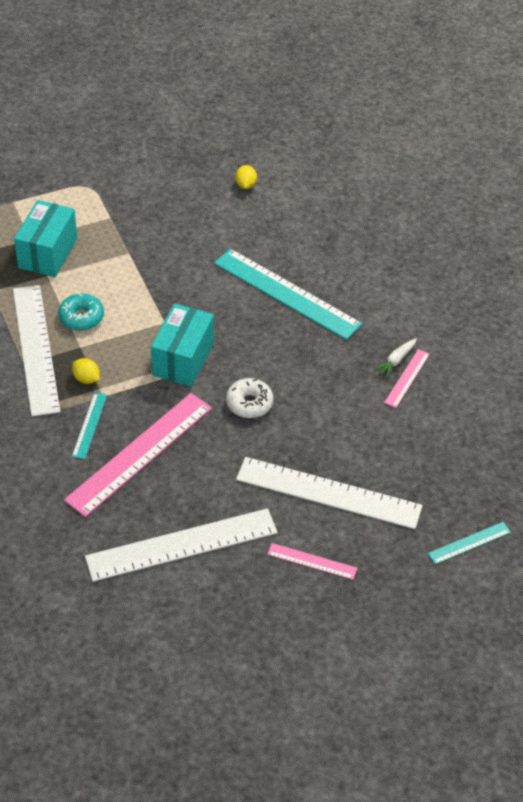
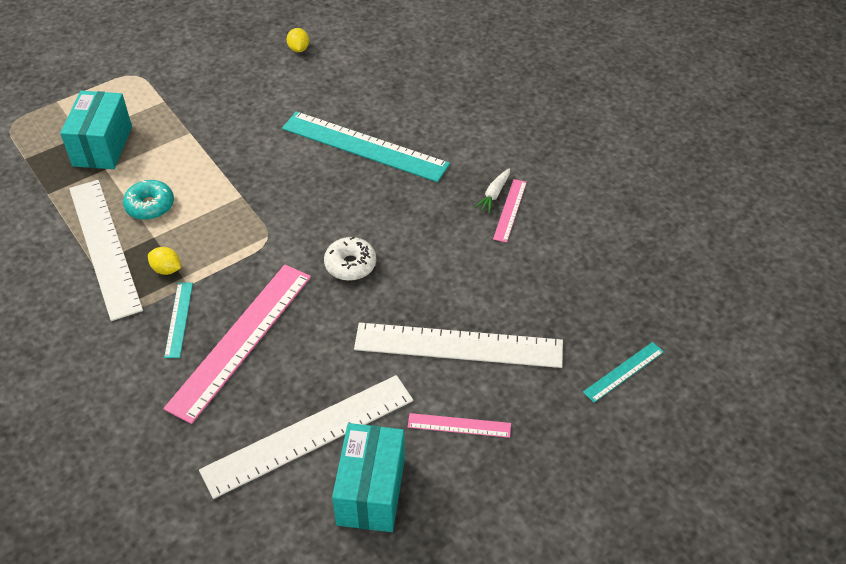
camera: 10 degrees left, 0 degrees up
turquoise box [151,303,214,387] -> turquoise box moved to [332,423,405,532]

